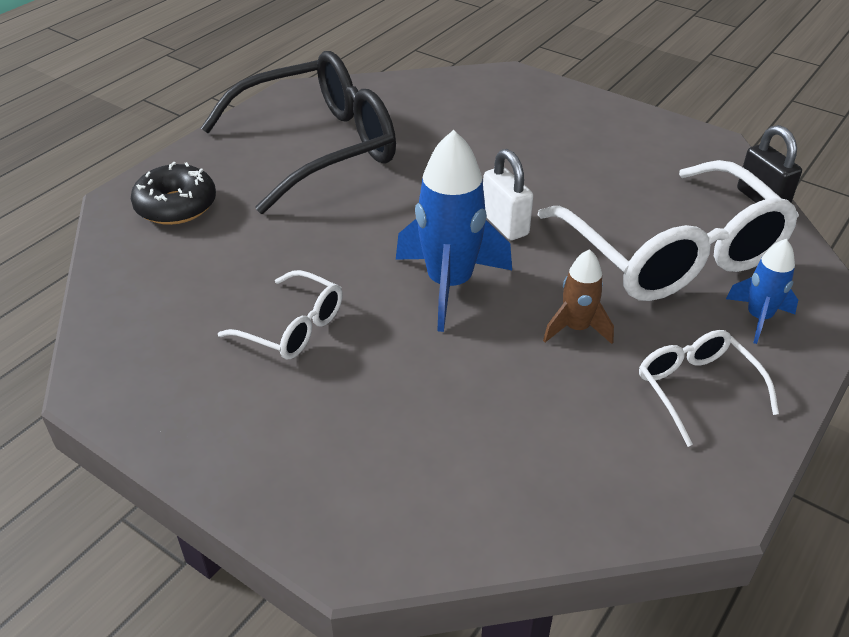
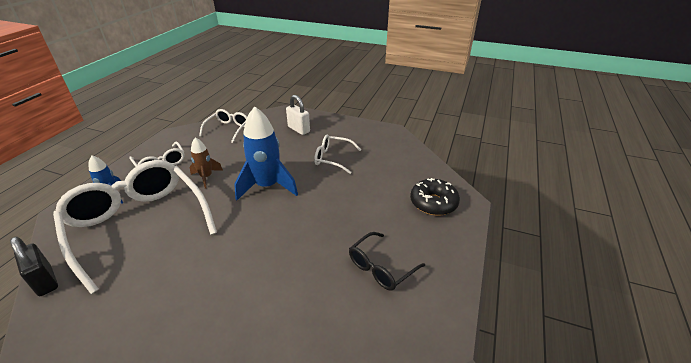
camera: 165 degrees right, 5 degrees down
black glasses [201,51,396,214] -> black glasses [349,232,425,291], size x0.47
white padlock [483,149,533,240] -> white padlock moved to [286,95,310,135]
none -> white glasses [199,109,247,143]

